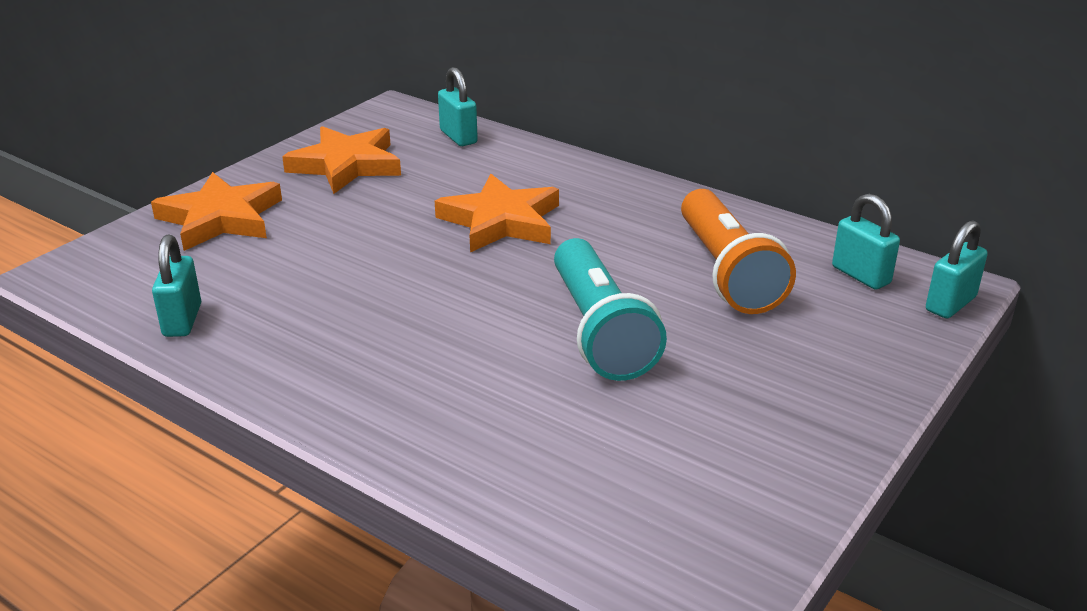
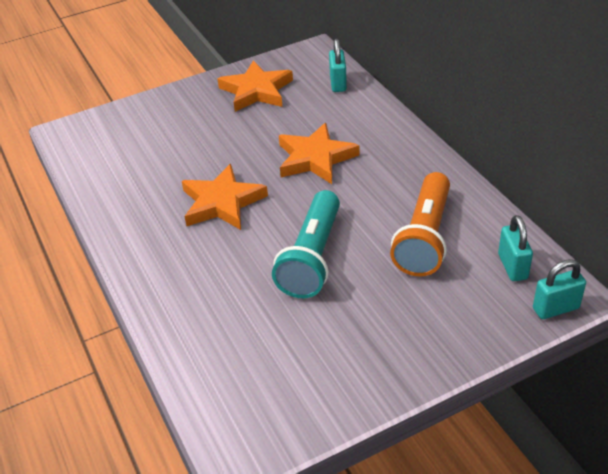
camera: 30 degrees right, 10 degrees up
orange star [151,172,282,251] -> orange star moved to [182,164,268,230]
turquoise padlock [152,235,201,337] -> none

